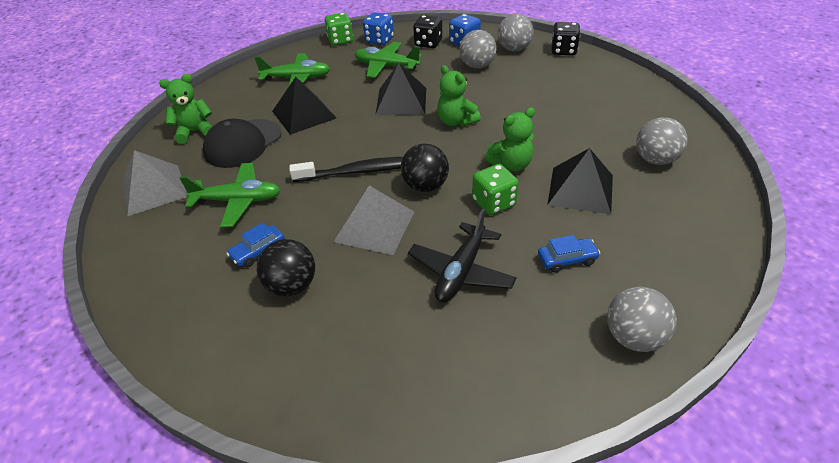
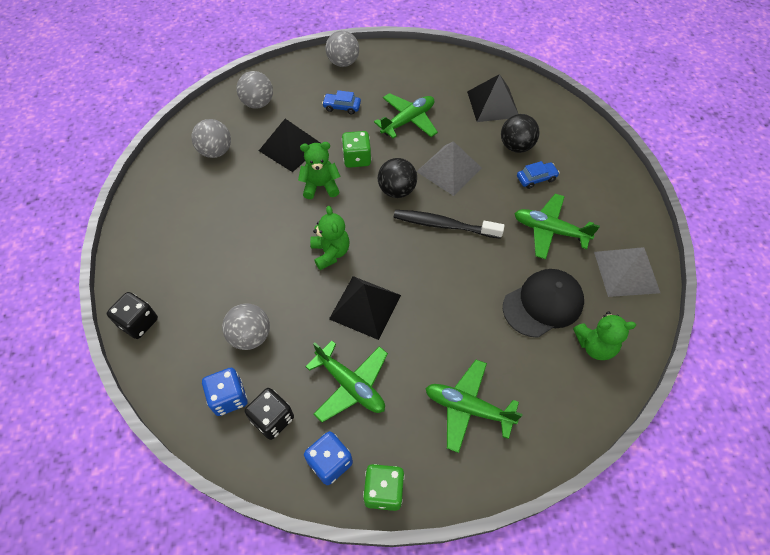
camera: 160 degrees left, 15 degrees up
black pyramid [272,77,336,135] -> black pyramid moved to [467,74,518,122]
black plane [408,209,517,302] -> green plane [374,93,438,139]
grey ball [498,14,534,51] -> grey ball moved to [237,71,273,109]

